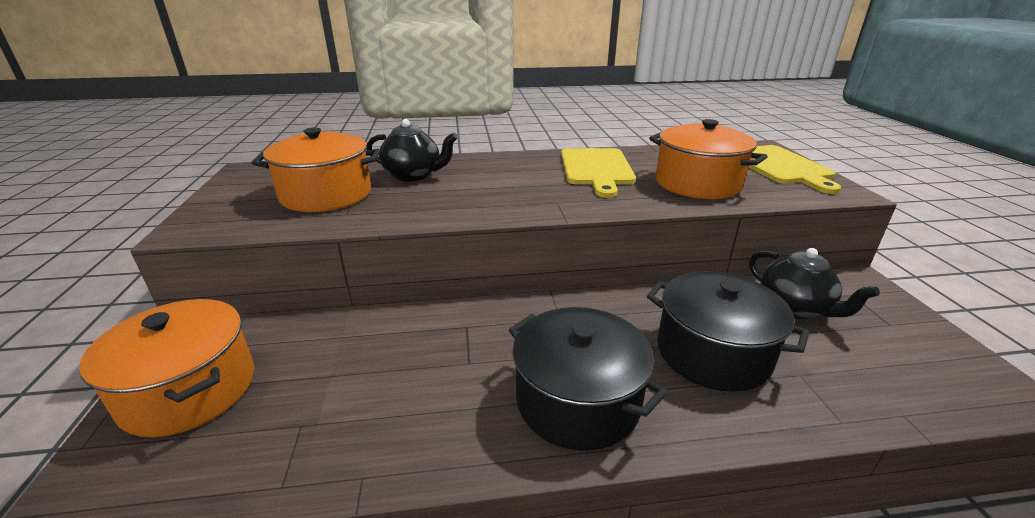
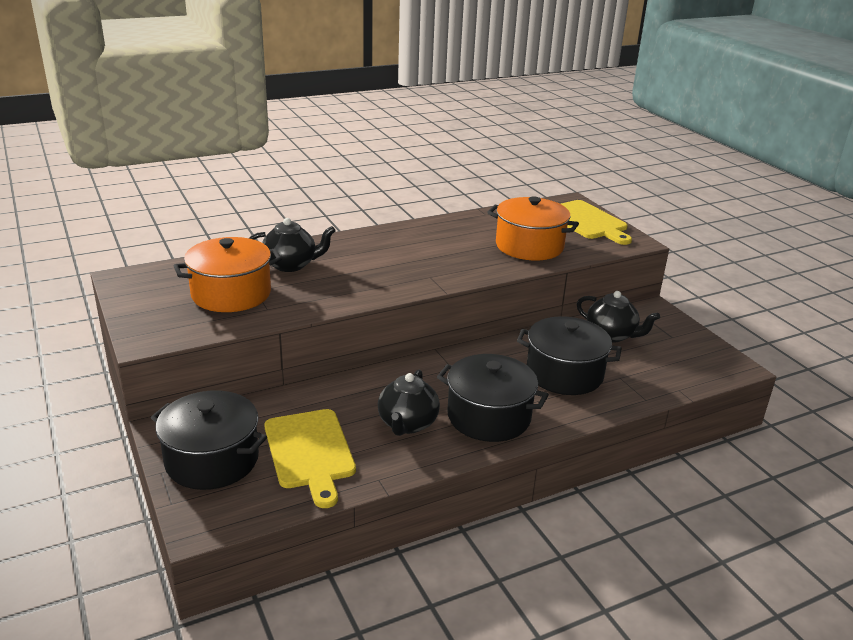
camera: 20 degrees left, 0 degrees up
orange pot [79,299,254,437] -> black pot [151,390,267,490]
yellow cutting board [561,148,636,198] -> yellow cutting board moved to [264,409,356,508]
none -> black teapot [378,369,440,436]

